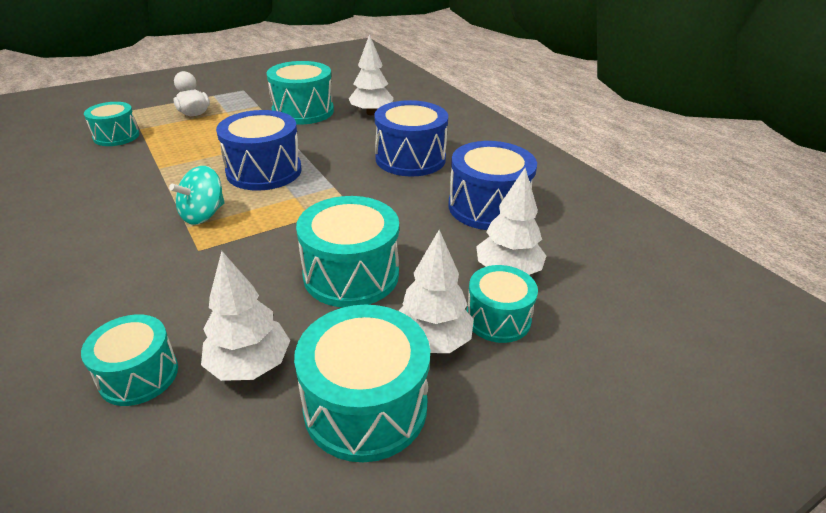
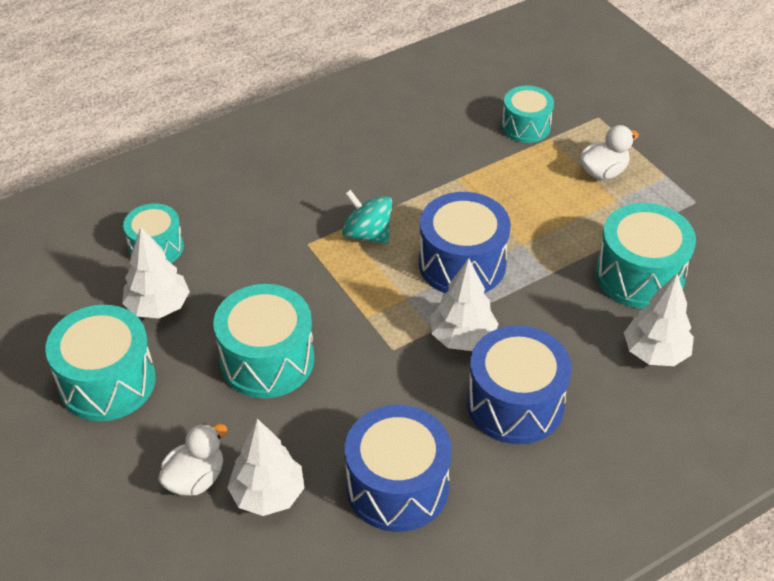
camera: 90 degrees right, 10 degrees up
white tree [399,230,474,353] -> white tree moved to [430,258,499,351]
turquoise drum [466,265,538,343] -> white duck [158,423,227,496]

